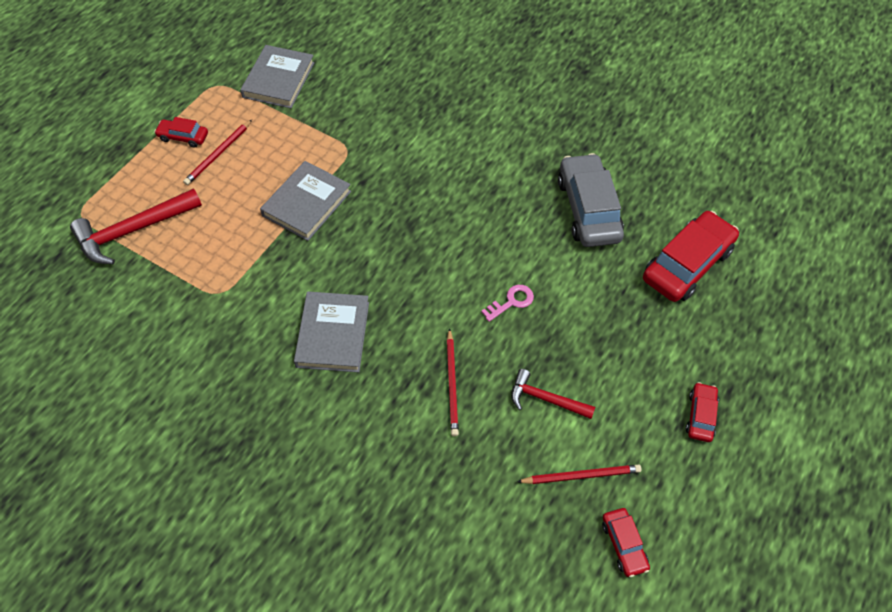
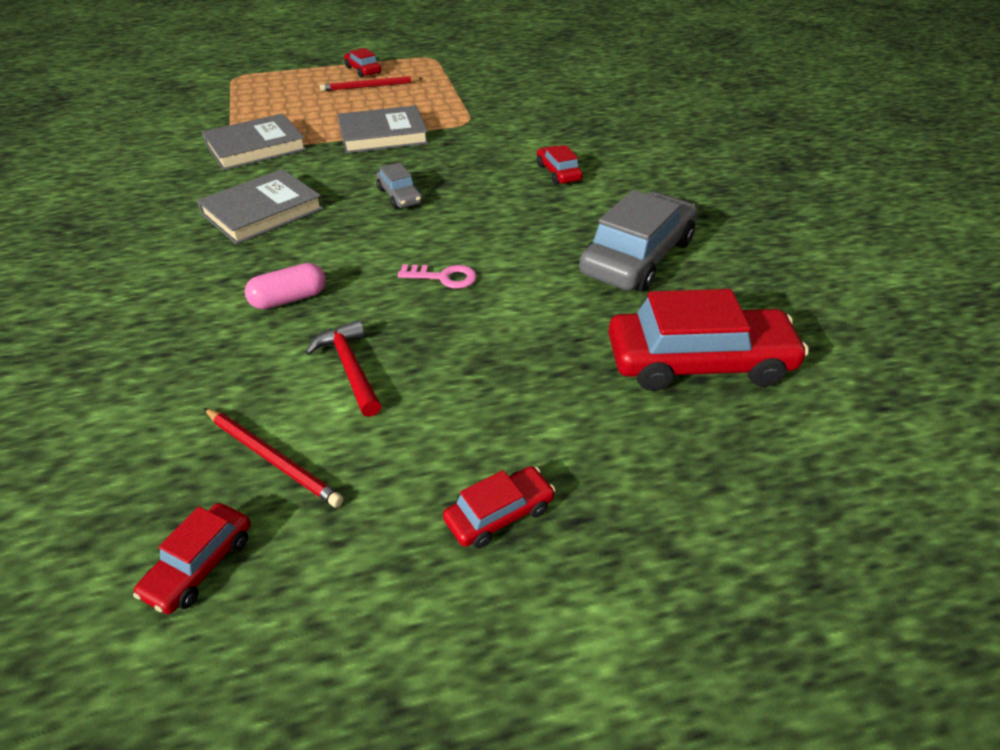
camera: 45 degrees right, 15 degrees down
red hammer [70,188,202,264] -> none
grey book [240,45,314,108] -> grey book moved to [202,114,307,171]
red pencil [447,328,459,436] -> pink capsule [245,263,326,309]
none -> grey car [376,163,422,209]
none -> red car [537,145,583,184]

